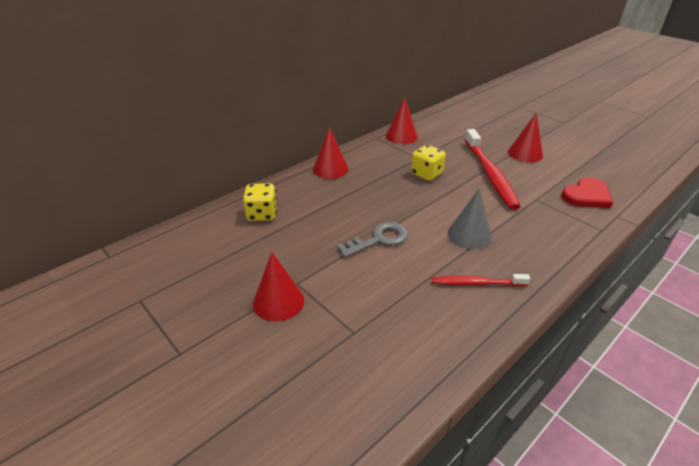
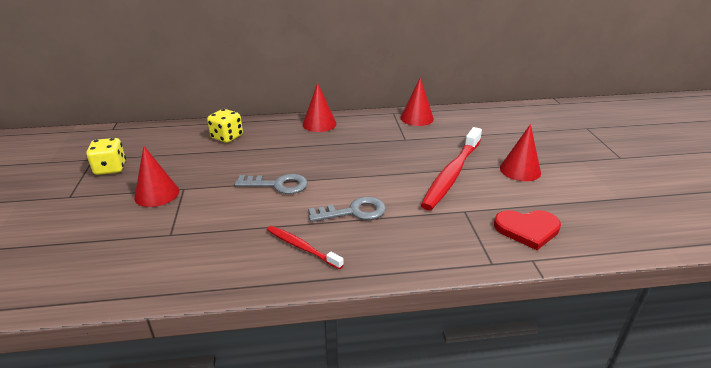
camera: 35 degrees right, 5 degrees down
yellow dice [411,145,446,181] -> yellow dice moved to [86,138,126,175]
grey cone [448,188,492,249] -> grey key [308,197,386,222]

